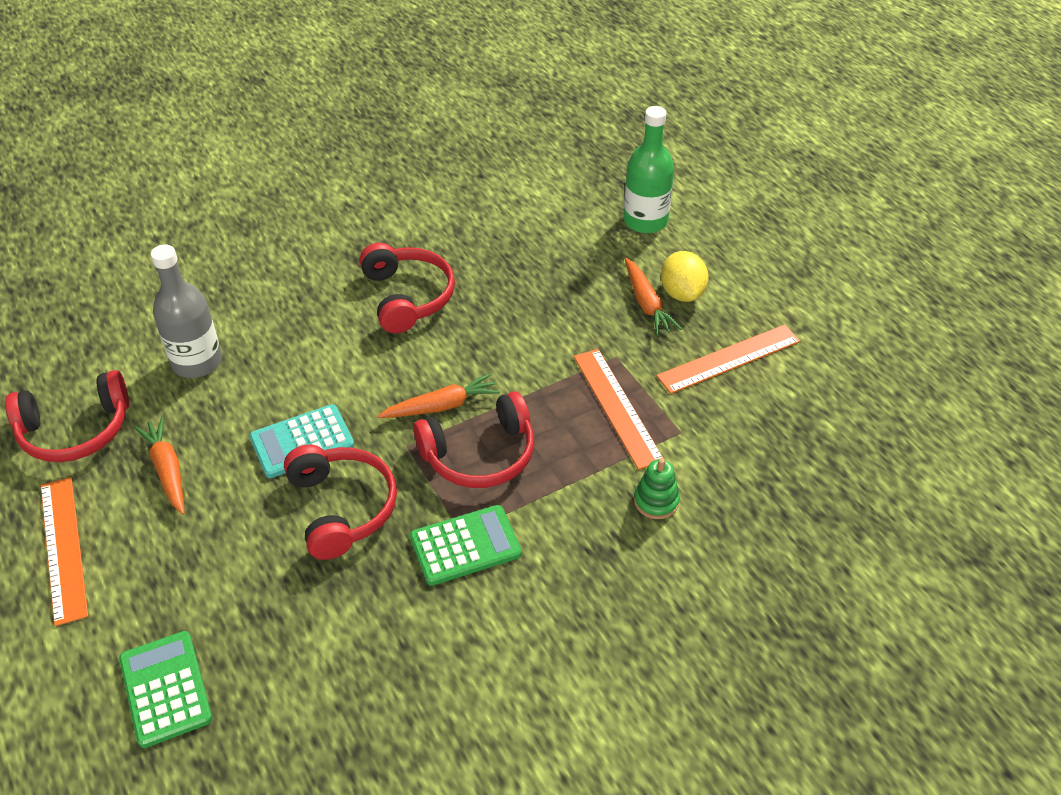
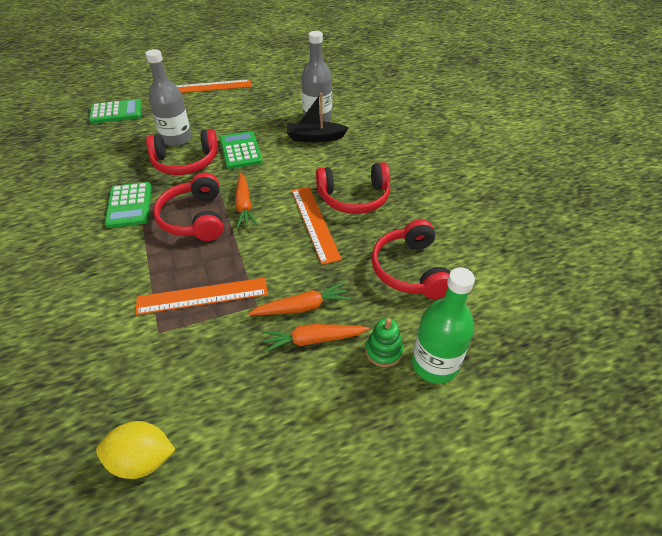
camera: 100 degrees right, 0 degrees up
red headphones [5,370,129,462] -> red headphones moved to [371,219,451,299]
orange carrot [134,417,184,514] -> orange carrot moved to [248,282,350,315]
turquoise calculator [249,404,354,478] -> green calculator [220,131,262,169]
green stacking toy [634,458,680,519] -> green stacking toy moved to [366,318,403,367]
orange ruler [656,324,800,394] -> orange ruler moved to [292,187,342,265]
yellow lemon [661,251,709,302] -> yellow lemon moved to [96,421,175,479]
none -> grey bottle [145,49,192,146]
none -> black boat [287,93,348,142]

